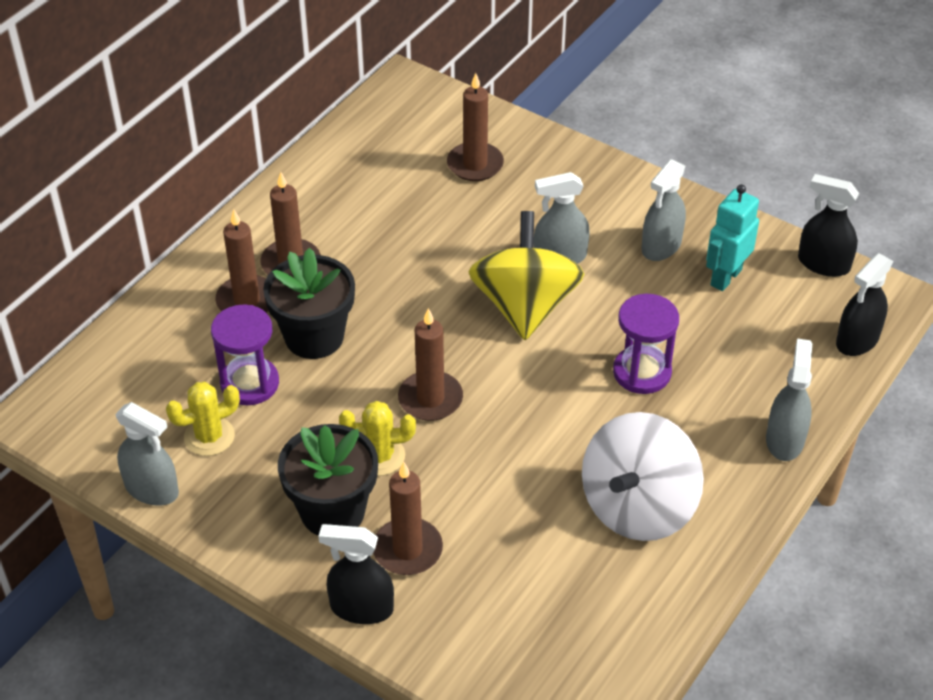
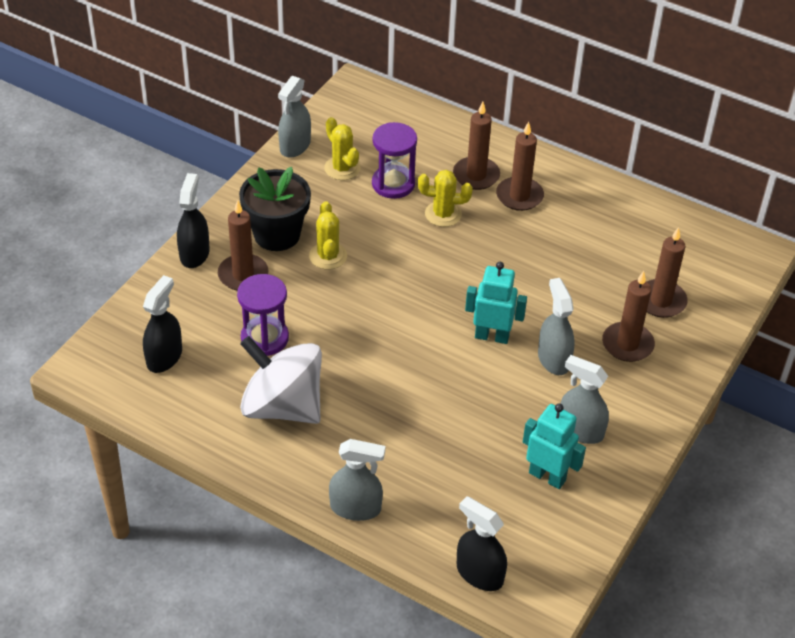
camera: 85 degrees right, 0 degrees up
black flower pot [263,247,355,359] -> yellow cactus [418,170,473,227]
brown candle [398,308,463,421] -> brown candle moved to [602,271,655,362]
yellow spinning top [468,211,584,340] -> turquoise robot [465,262,527,344]
purple hourglass [613,294,679,394] -> purple hourglass moved to [237,274,289,356]
black spray bottle [798,174,859,277] -> black spray bottle moved to [143,275,182,373]

